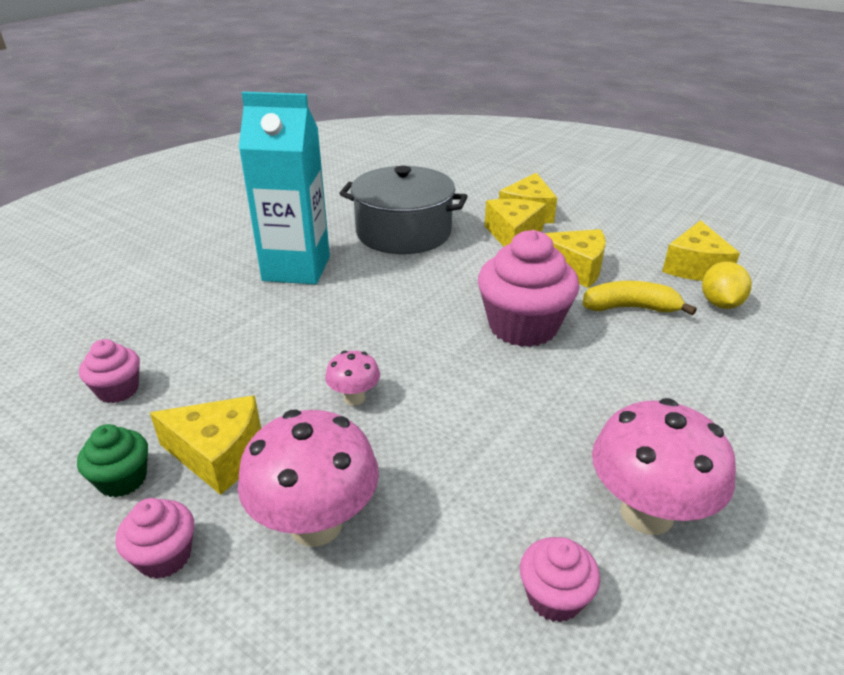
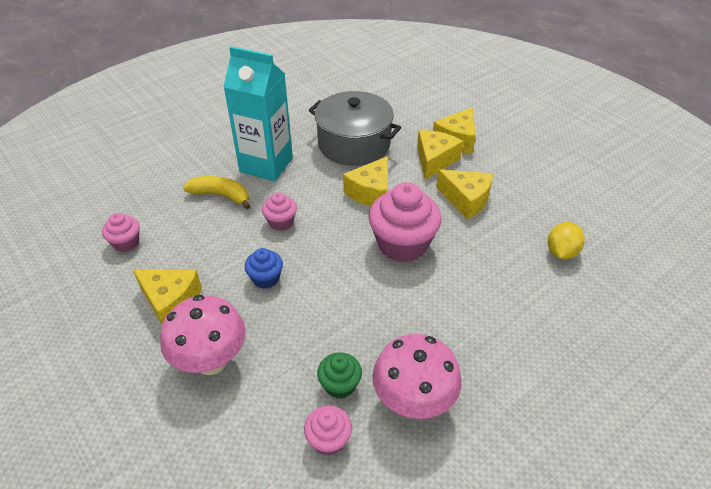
camera: 15 degrees right, 10 degrees up
green cupcake [77,424,148,498] -> green cupcake moved to [317,352,362,399]
pink cupcake [116,498,194,579] -> pink cupcake moved to [262,192,297,231]
pink mushroom [325,350,380,406] -> blue cupcake [244,248,283,289]
yellow banana [583,281,697,315] -> yellow banana moved to [183,176,250,210]
yellow cheese [662,220,740,281] -> yellow cheese moved to [343,156,388,206]

